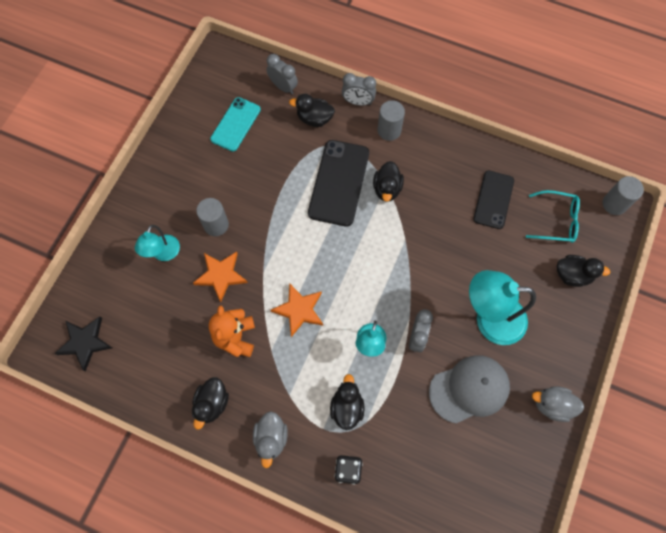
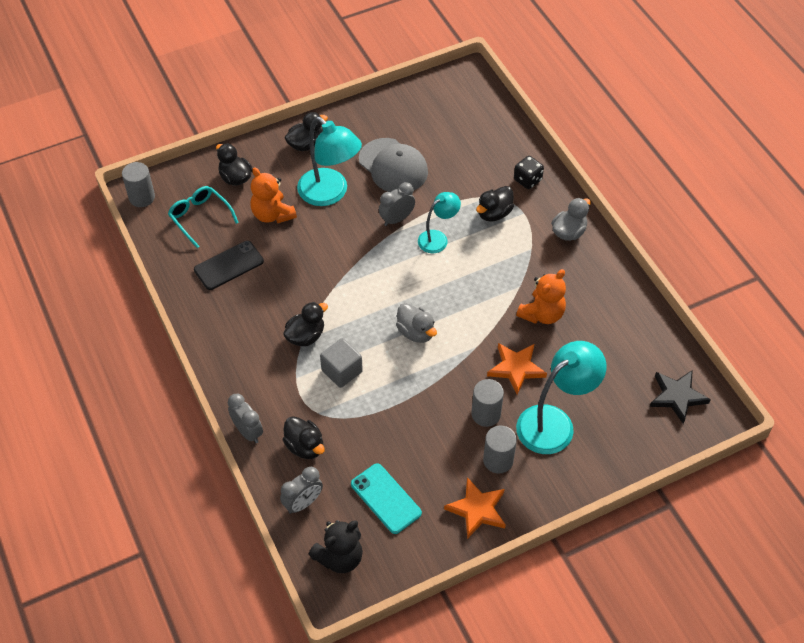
camera: 140 degrees left, 15 degrees down
turquoise lamp [135,225,180,261] -> turquoise lamp [516,341,607,454], size x1.73
black duck [192,377,229,430] -> black duck moved to [285,112,328,151]
turquoise phone [210,97,261,152] -> turquoise phone turned 75 degrees clockwise [351,463,422,534]
grey clock [266,54,298,94] -> grey clock turned 120 degrees counterclockwise [280,467,323,514]
orange star [271,283,323,337] -> orange star moved to [444,478,506,539]
black phone [308,140,369,227] -> grey cube [320,338,363,388]
grey cylinder [378,100,405,141] -> grey cylinder moved to [483,426,517,474]
grey cap [429,355,510,423] -> grey cap turned 150 degrees counterclockwise [359,138,428,192]
grey duck [532,386,584,422] -> grey duck moved to [396,303,437,343]
none -> orange teddy bear [250,167,297,223]
none -> black teddy bear [308,520,363,573]

